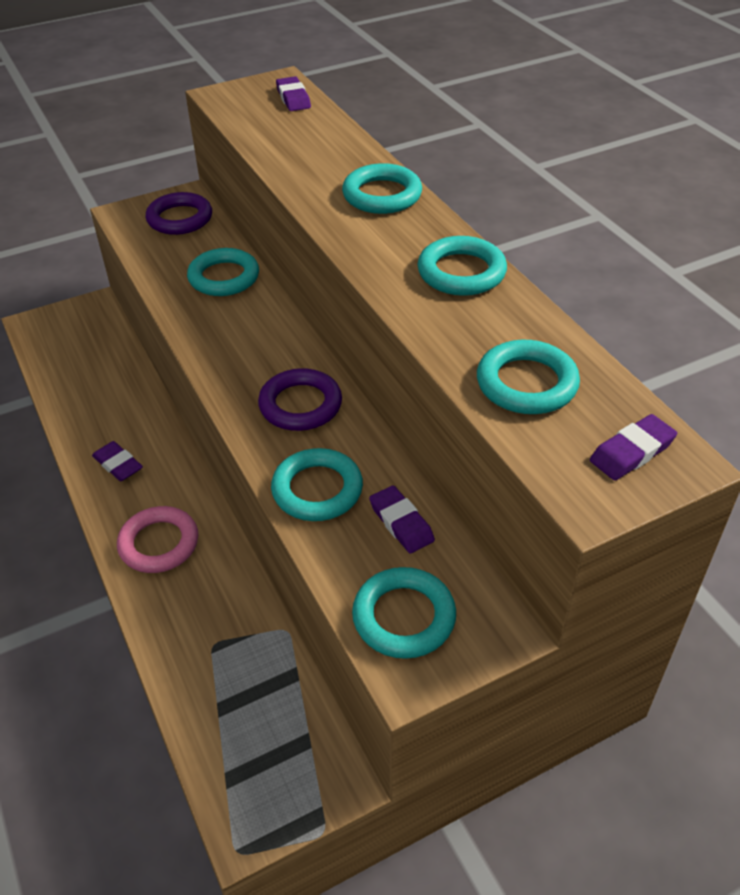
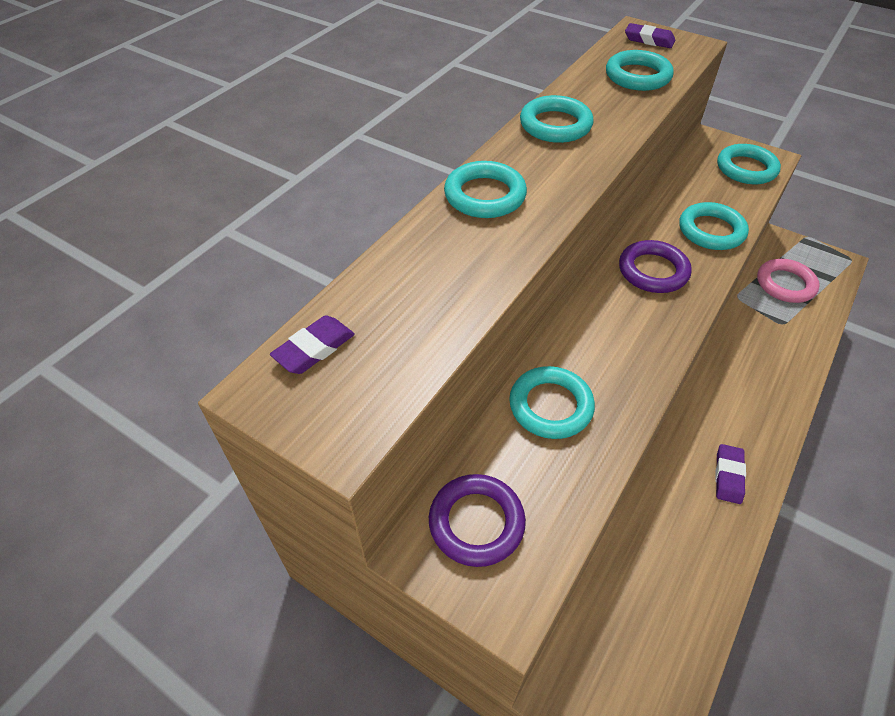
camera: 120 degrees left, 5 degrees up
pink ring [117,506,198,573] -> pink ring moved to [757,259,820,303]
purple eraser [369,485,435,554] -> none

